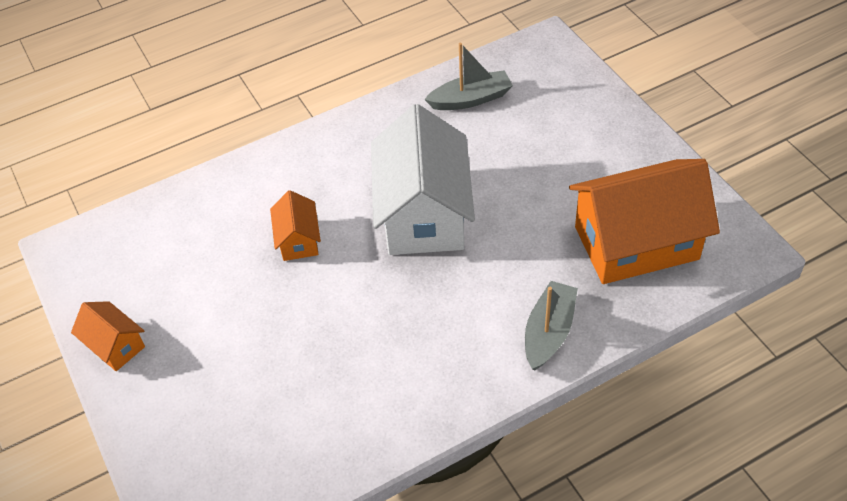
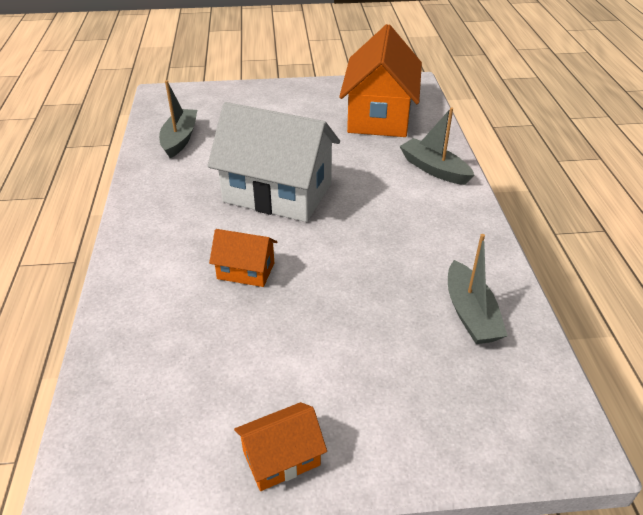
camera: 70 degrees left, 10 degrees down
none -> grey boat [448,234,508,344]

